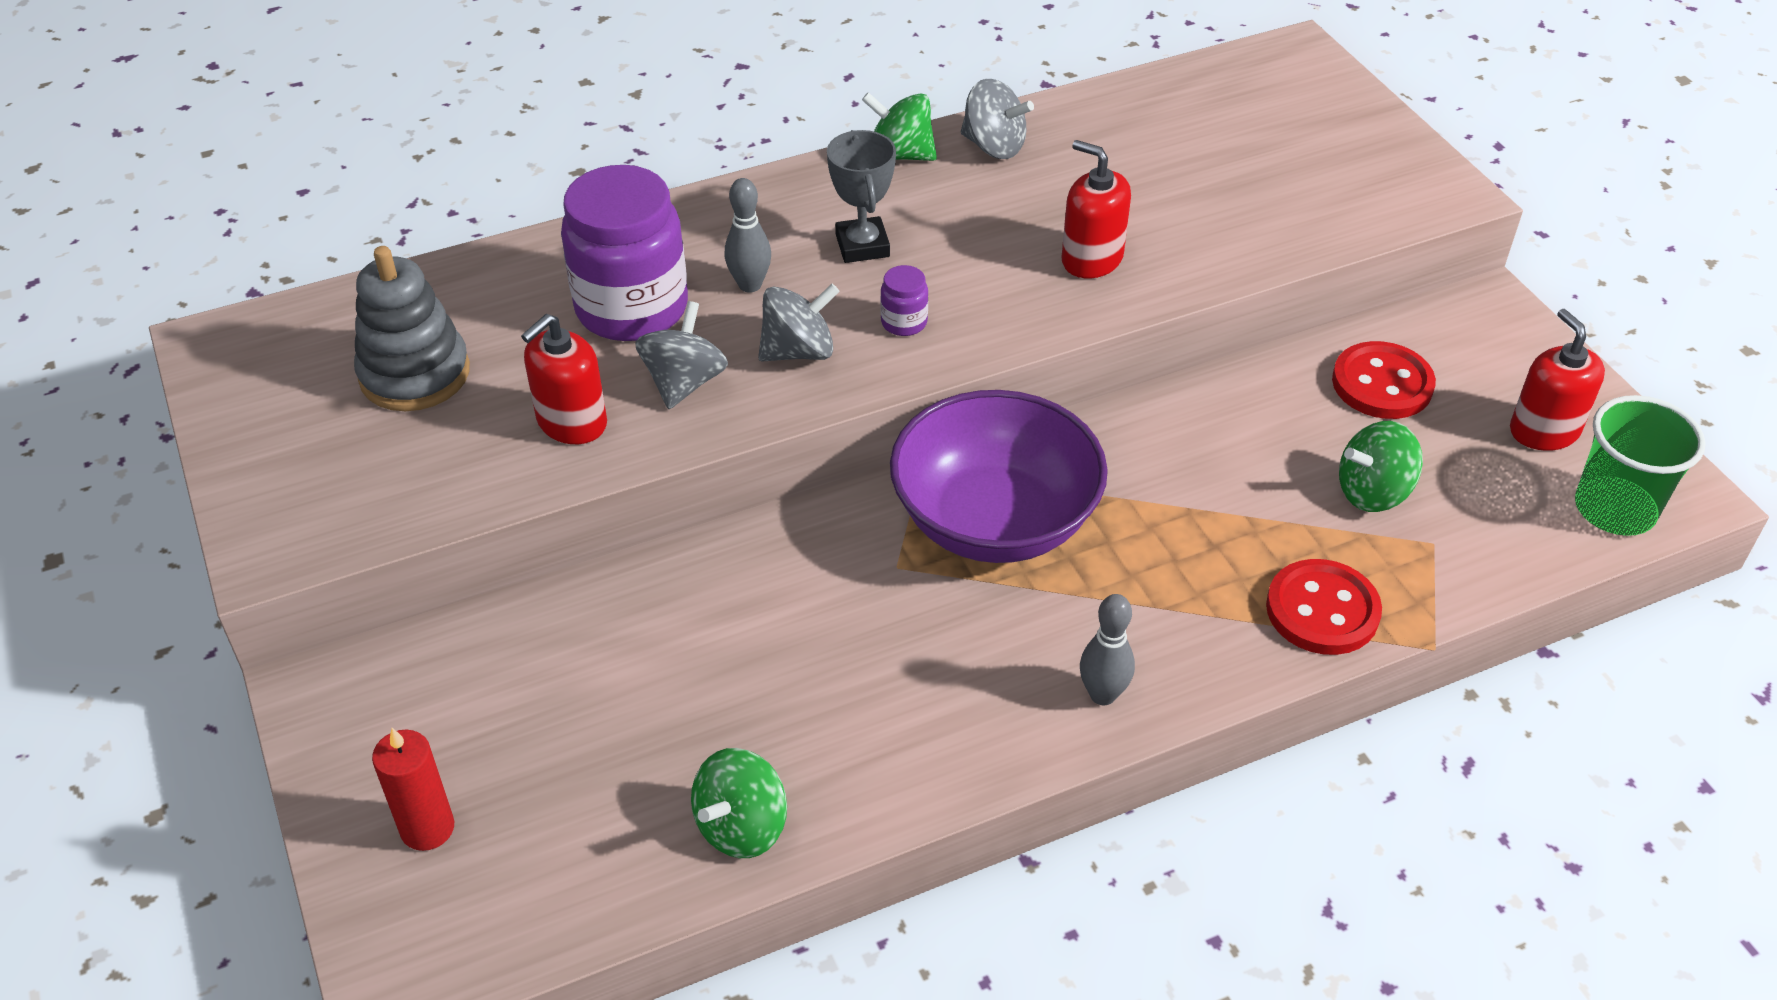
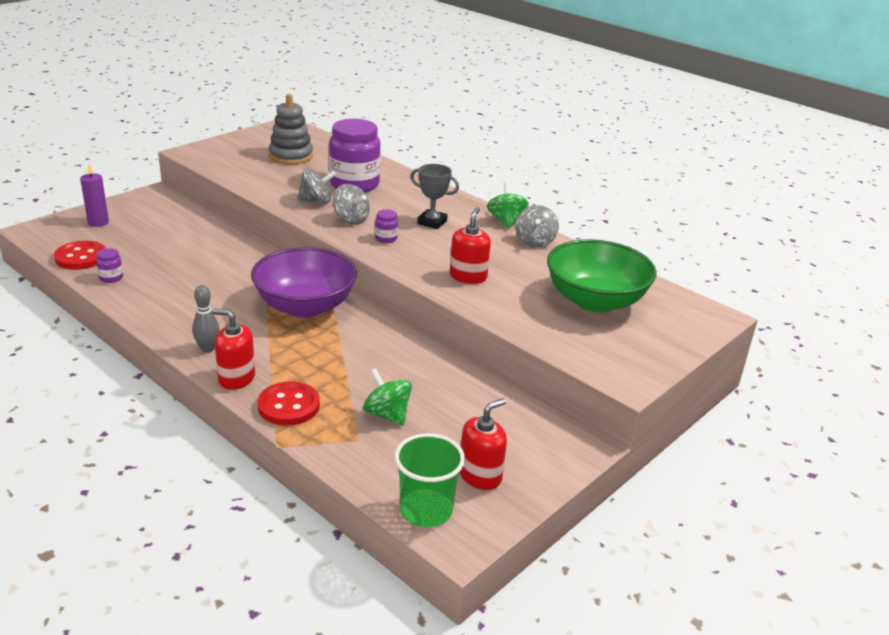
camera: 65 degrees right, 15 degrees down
red candle [372,728,454,851] -> purple candle [80,164,109,227]
red soap dispenser [521,314,607,444] -> red soap dispenser moved to [212,309,255,390]
green spinning top [691,748,787,858] -> purple jar [96,248,123,283]
grey bowling pin [725,178,771,293] -> none
grey trophy [827,130,896,263] -> grey trophy turned 60 degrees clockwise [411,164,459,229]
red button [1332,341,1436,419] -> red button moved to [54,241,106,270]
none -> green bowl [547,239,657,312]

